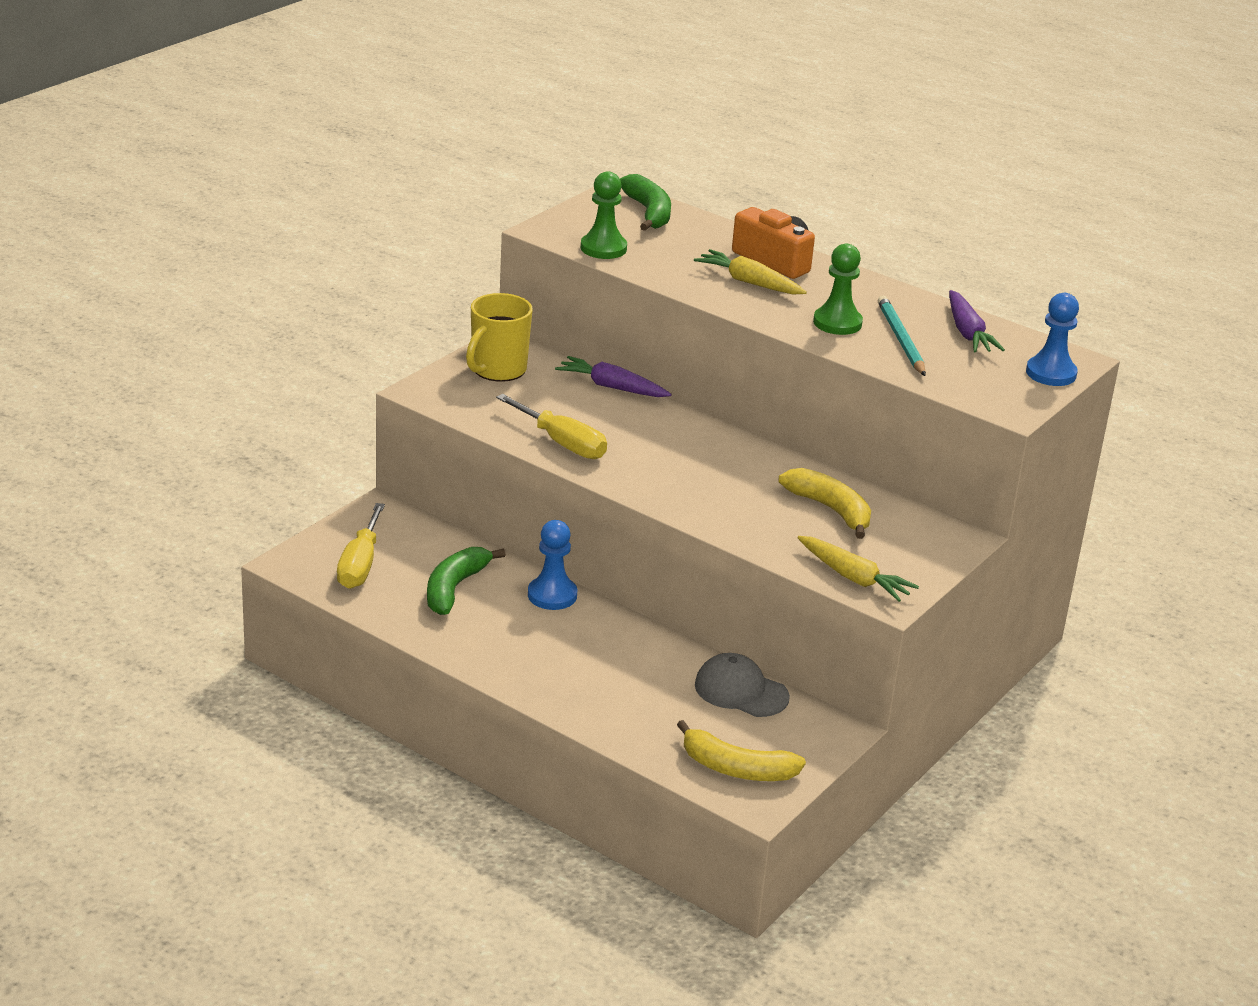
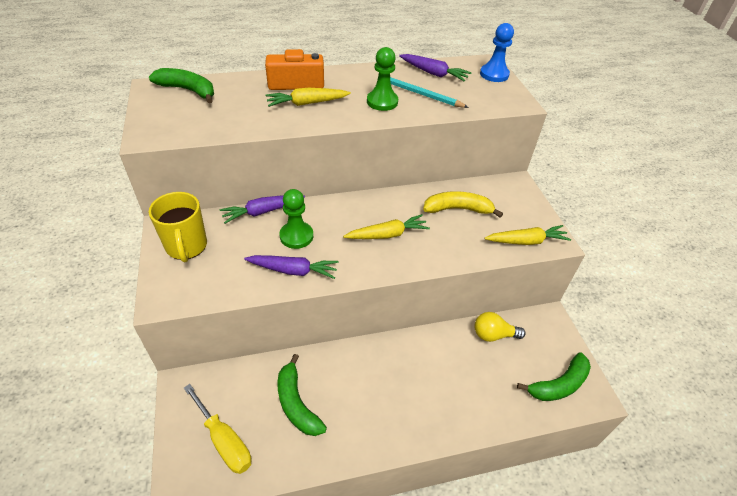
camera: 50 degrees left, 15 degrees up
yellow screwdriver [496,394,607,459] -> purple carrot [244,255,338,279]
blue pawn [528,520,577,610] -> none
green pawn [581,171,627,259] -> green pawn moved to [279,189,313,249]
yellow banana [677,720,806,781] -> green banana [517,352,591,401]
grey cap [695,653,790,717] -> yellow light bulb [474,312,526,342]
none -> yellow carrot [343,214,430,239]

